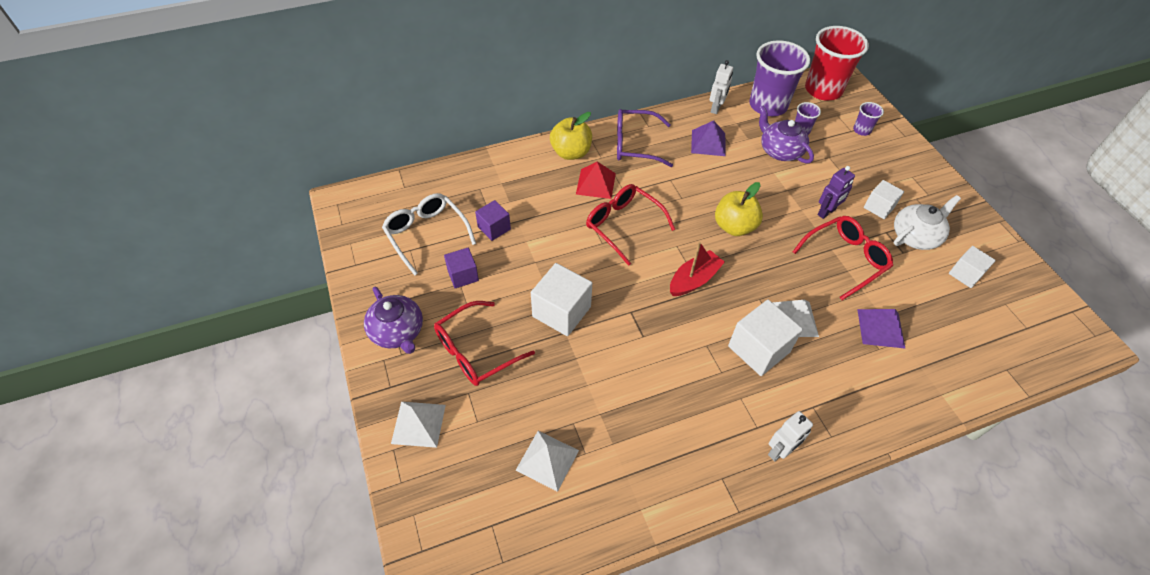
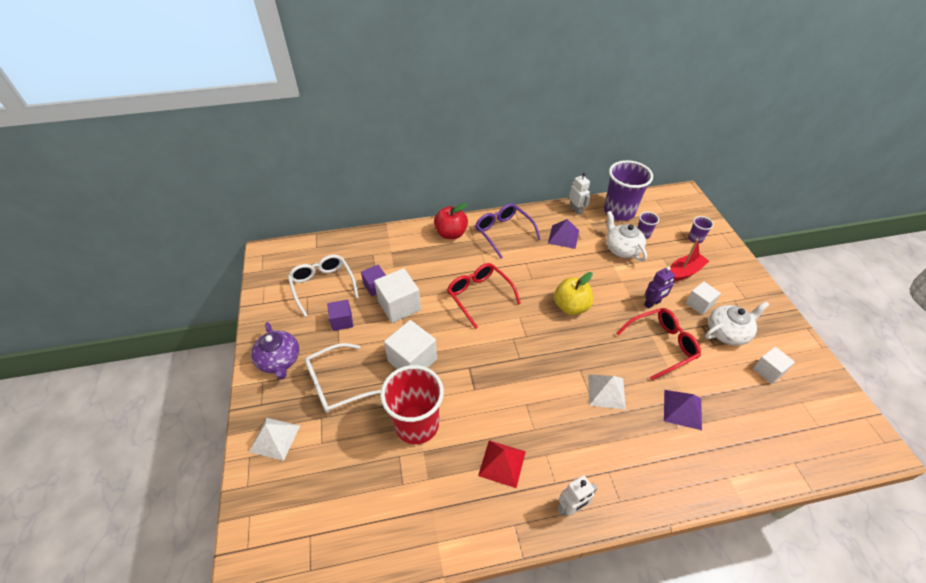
camera: 10 degrees right, 5 degrees down
red glasses [434,301,535,386] -> white glasses [305,343,381,413]
white pyramid [515,431,579,492] -> none
yellow apple [550,112,592,160] -> red apple [434,203,468,239]
red pyramid [576,162,616,199] -> red pyramid moved to [478,440,526,488]
purple glasses [617,109,673,167] -> purple glasses turned 45 degrees clockwise [475,203,541,258]
red boat [670,242,725,296] -> red boat moved to [670,239,709,281]
white robot [709,60,733,114] -> white robot turned 60 degrees counterclockwise [569,173,591,215]
white cube [728,300,803,376] -> white cube moved to [374,268,421,323]
purple teapot [759,106,814,164] -> white teapot [606,211,647,261]
red cup [805,26,869,101] -> red cup moved to [380,365,444,444]

